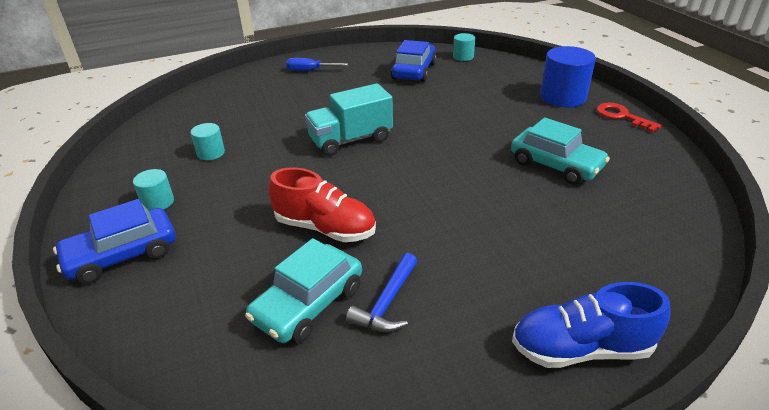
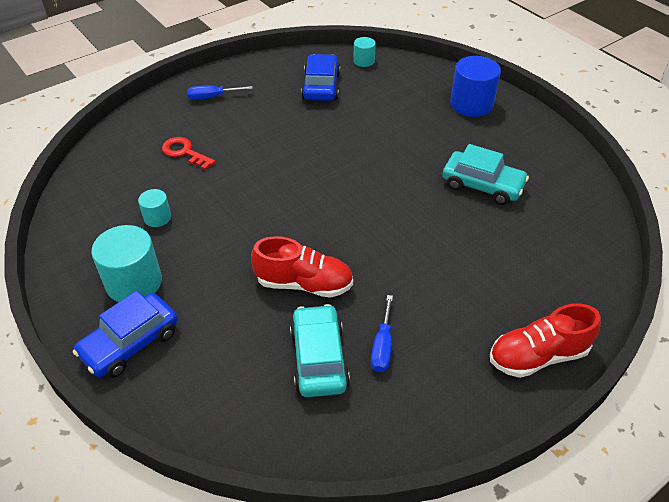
camera: 15 degrees left, 10 degrees up
turquoise cylinder [133,169,174,211] -> turquoise cylinder [91,225,162,302], size x1.87
turquoise car [245,238,362,344] -> turquoise car turned 150 degrees clockwise [290,304,350,397]
turquoise truck [305,83,393,156] -> none
blue hammer [346,253,417,332] -> blue screwdriver [371,295,393,372]
blue shoe [512,282,671,368] -> red shoe [490,304,601,378]
red key [597,103,662,132] -> red key moved to [162,137,215,170]

